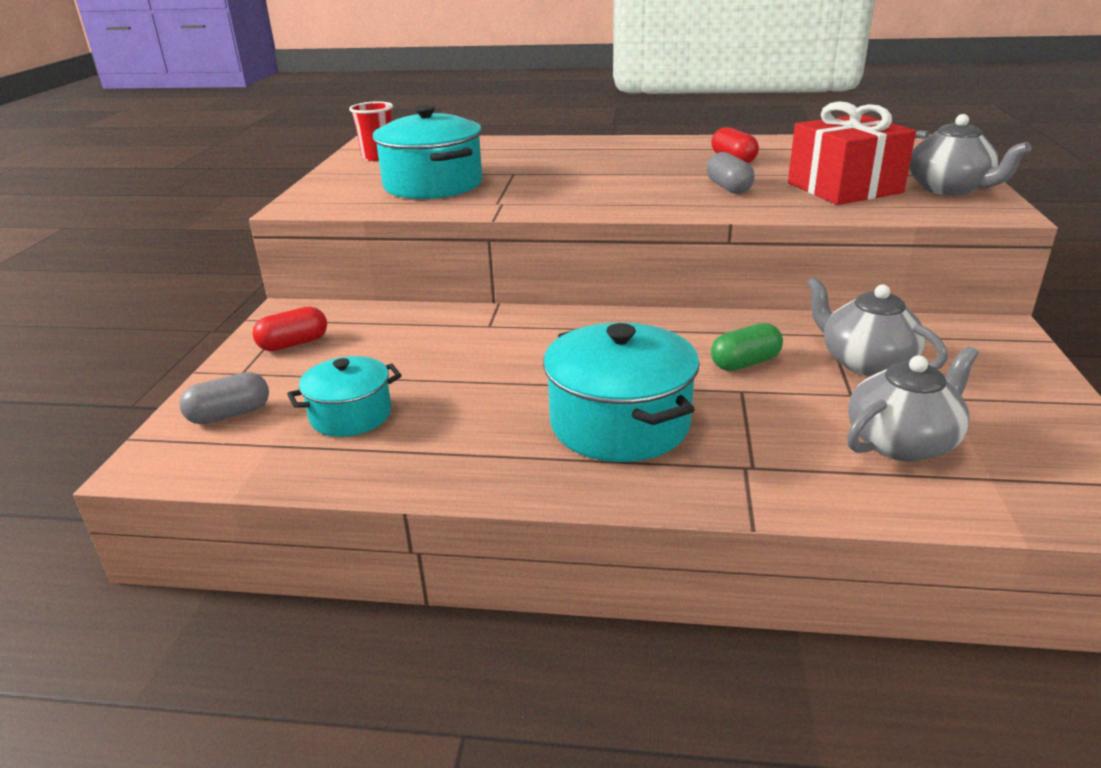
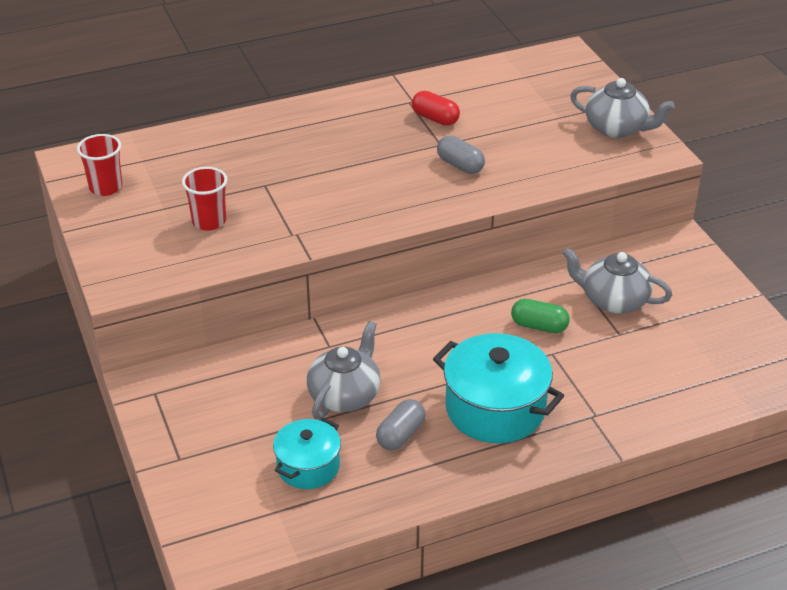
camera: 30 degrees left, 10 degrees up
grey capsule [179,372,269,424] -> grey capsule moved to [376,399,426,450]
red capsule [252,306,327,351] -> none
turquoise pot [372,105,482,199] -> red cup [182,167,227,231]
green capsule [711,323,783,371] -> green capsule turned 75 degrees clockwise [511,299,570,333]
red gift [788,101,916,205] -> none
grey teapot [847,346,979,462] -> grey teapot moved to [307,321,381,419]

